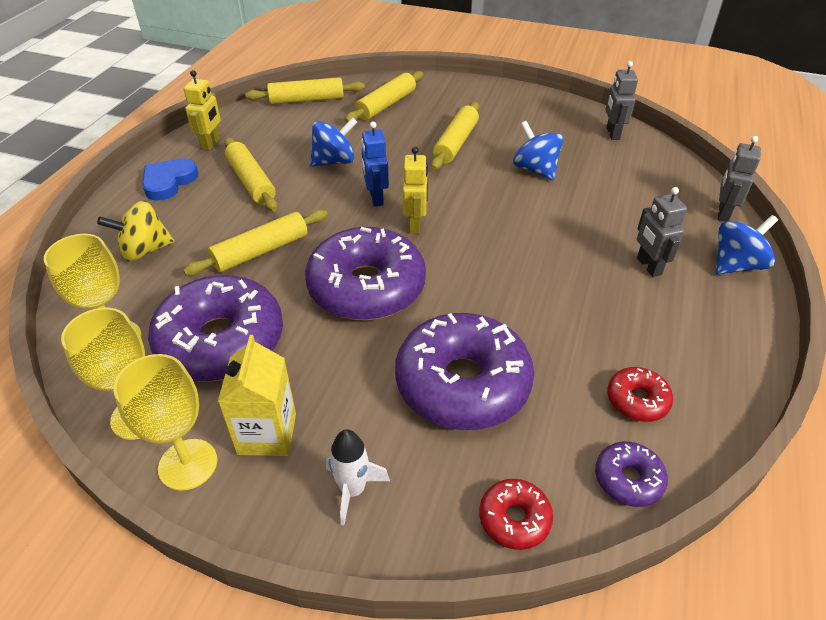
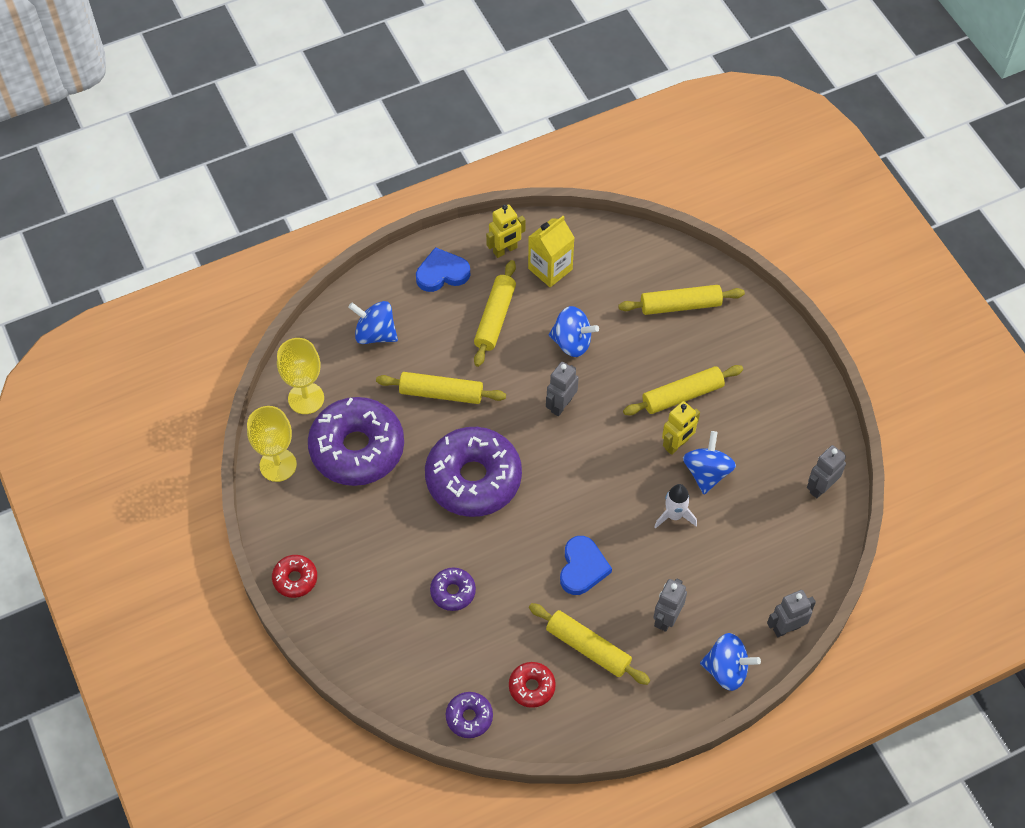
camera: 45 degrees right, 15 degrees up
yellow spinning top [97,201,175,261] -> blue spinning top [348,301,398,344]
yellow goblet [113,354,217,491] -> none
yellow carton [218,335,296,456] -> yellow carton moved to [528,216,575,287]
yellow rolling pin [245,77,365,104] -> yellow rolling pin moved to [529,603,650,685]
white rocket [326,429,390,526] -> white rocket moved to [654,484,697,529]
blue robot [361,122,389,207] -> grey robot [546,362,579,416]
purple donut [395,313,534,430] -> purple donut [430,568,476,611], size x0.45
yellow robot [403,147,428,233] -> yellow robot moved to [662,401,700,455]
red donut [479,479,553,550] -> red donut moved to [272,555,317,598]
none -> blue heart [560,536,612,595]

